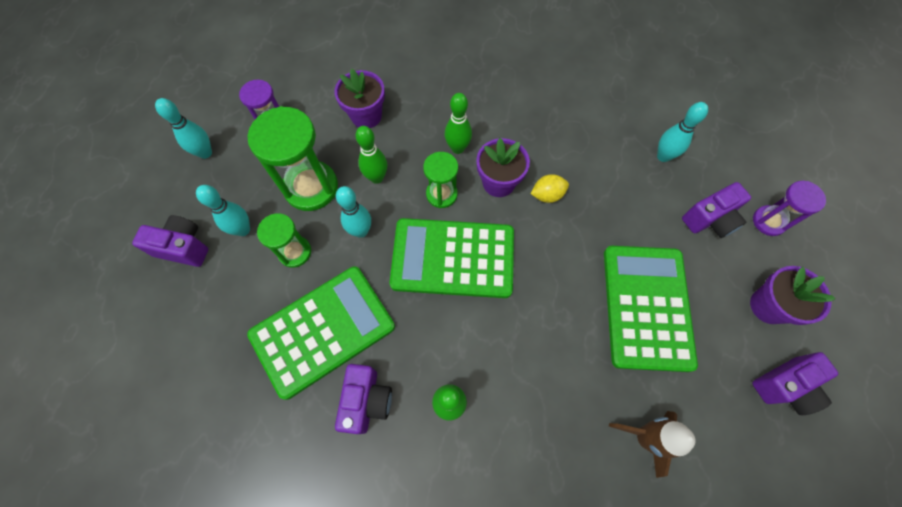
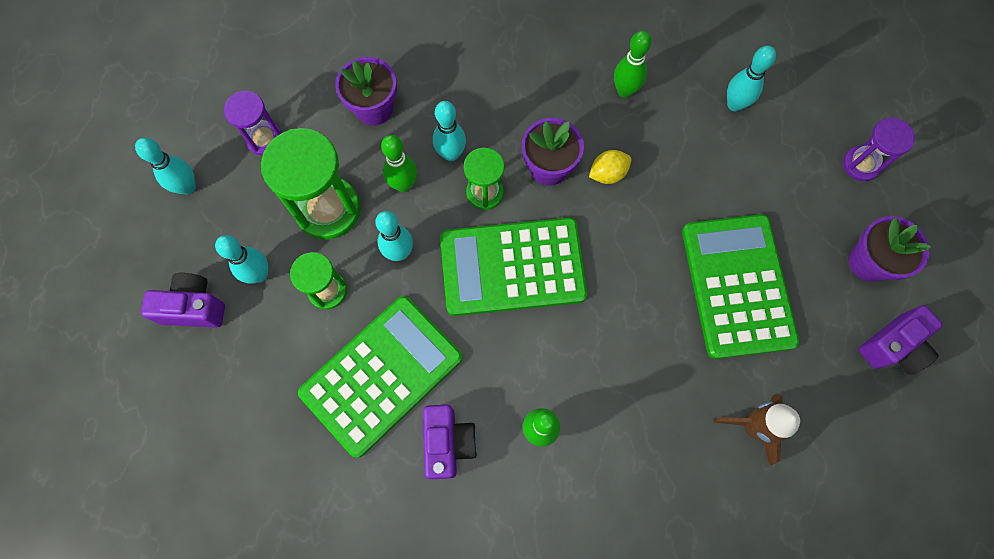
camera: 10 degrees left, 5 degrees up
green bowling pin [445,93,472,154] -> green bowling pin moved to [614,31,651,98]
purple camera [682,182,751,238] -> none
none -> turquoise bowling pin [433,101,466,161]

